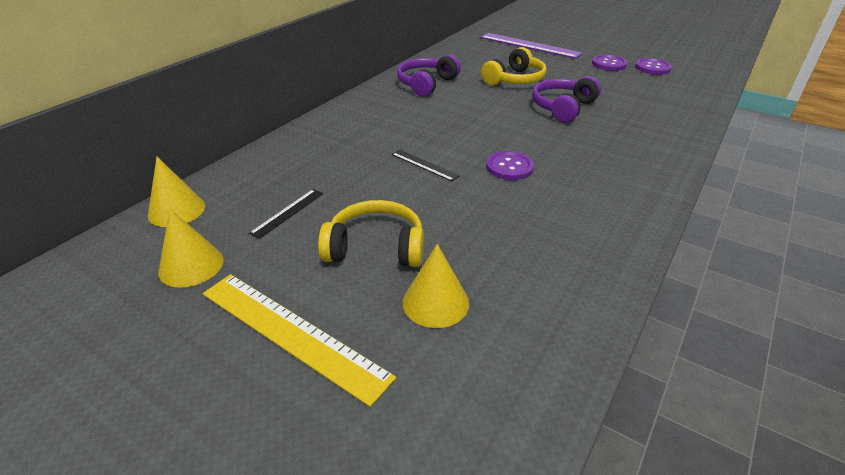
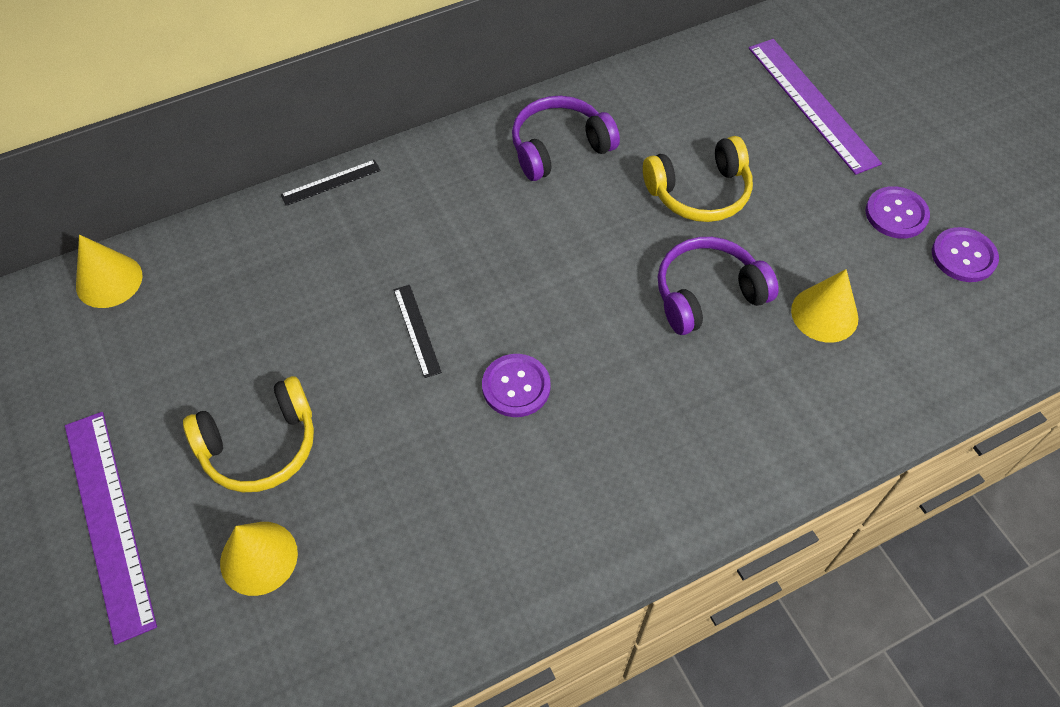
camera: 30 degrees right, 20 degrees up
yellow cone [158,208,224,288] -> yellow cone moved to [791,269,858,343]
yellow ruler [203,274,396,407] -> purple ruler [65,412,157,645]
black ruler [249,189,323,239] -> black ruler moved to [281,160,381,206]
yellow headphones [318,200,424,267] -> yellow headphones turned 120 degrees clockwise [183,376,314,492]

